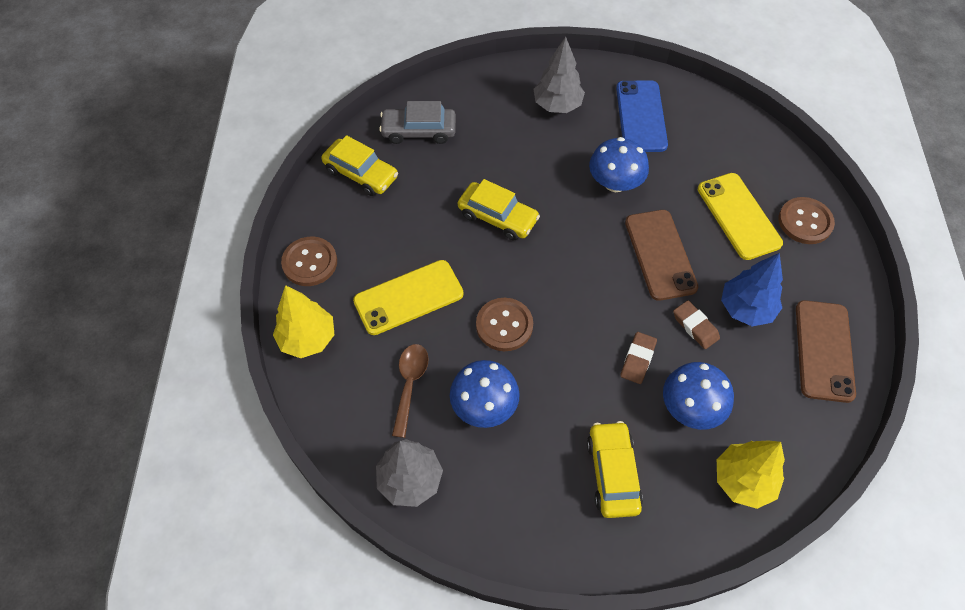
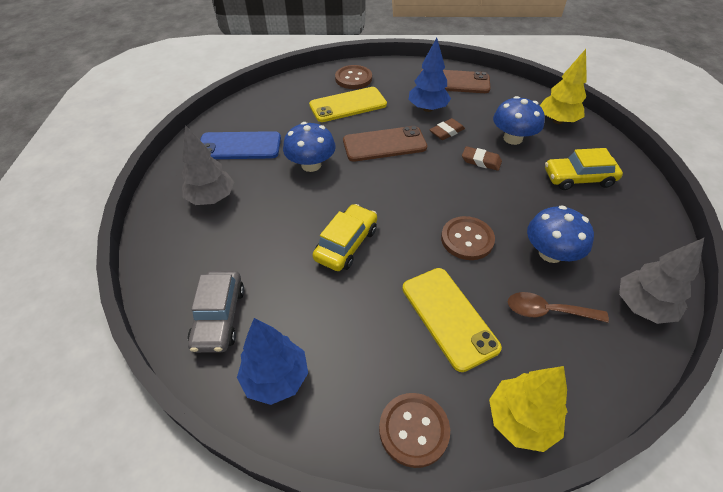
camera: 90 degrees left, 10 degrees down
yellow car [321,135,398,196] -> blue tree [237,318,308,405]

